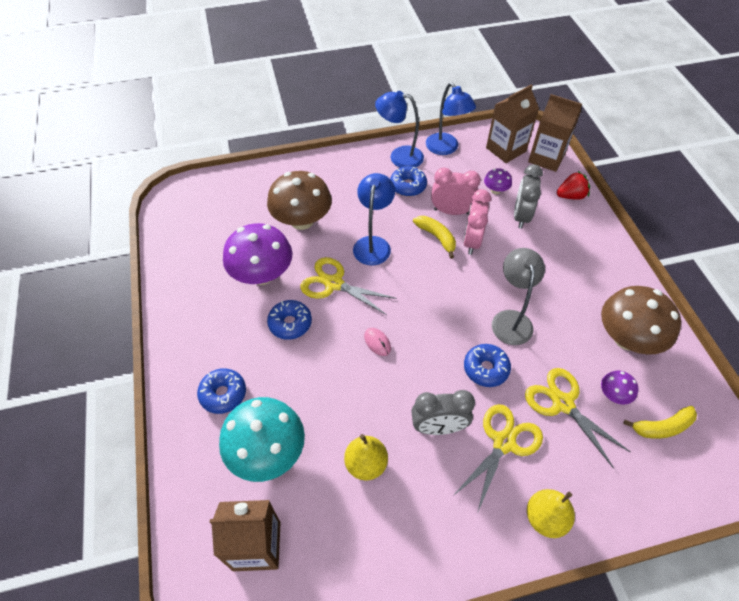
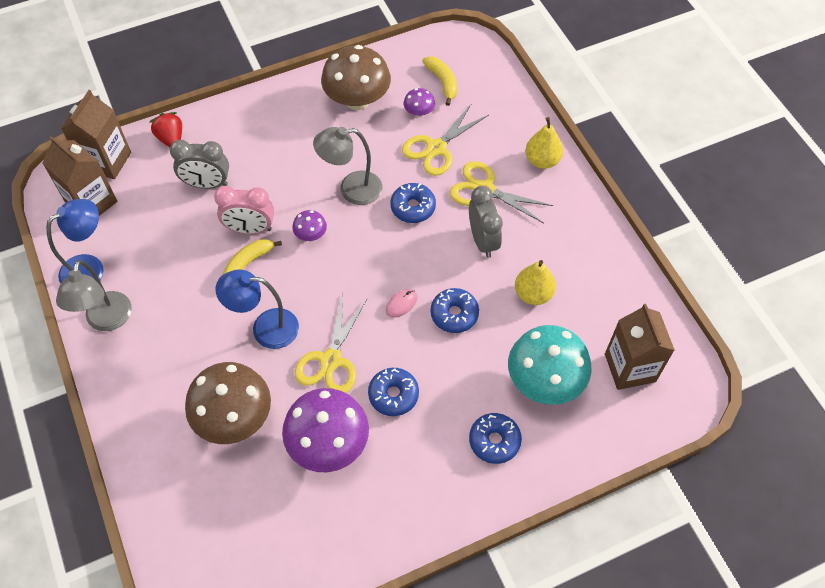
camera: 100 degrees left, 5 degrees up
blue lamp [375,91,424,168] -> grey lamp [56,260,132,331]
blue donut [390,166,427,196] -> blue donut moved to [431,288,479,333]
pink clock [431,167,481,215] -> none
purple mushroom [484,168,512,194] -> purple mushroom moved to [292,210,327,241]

